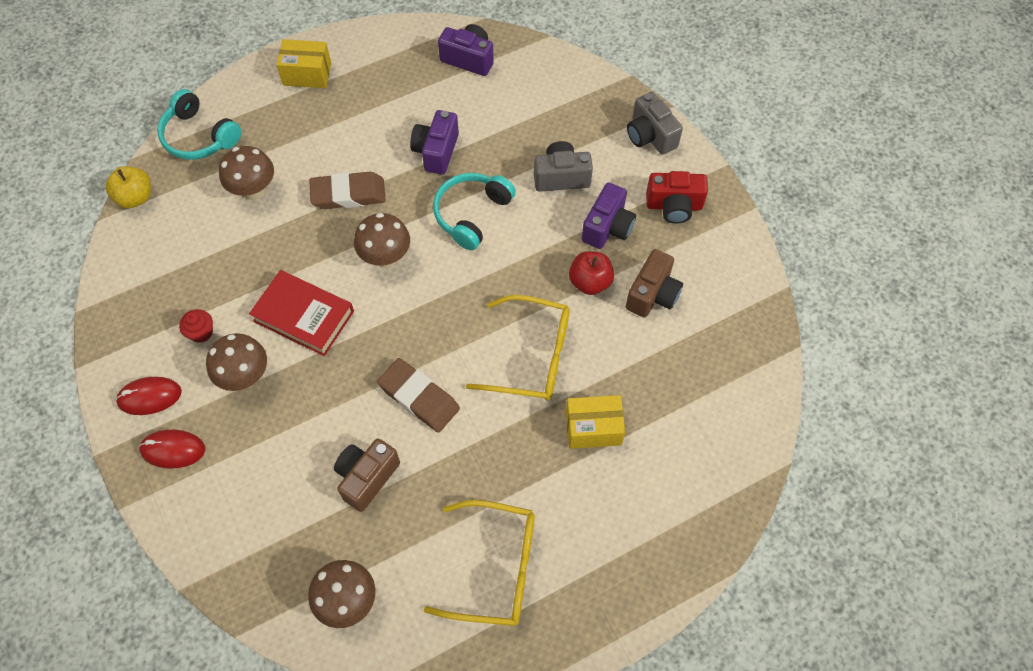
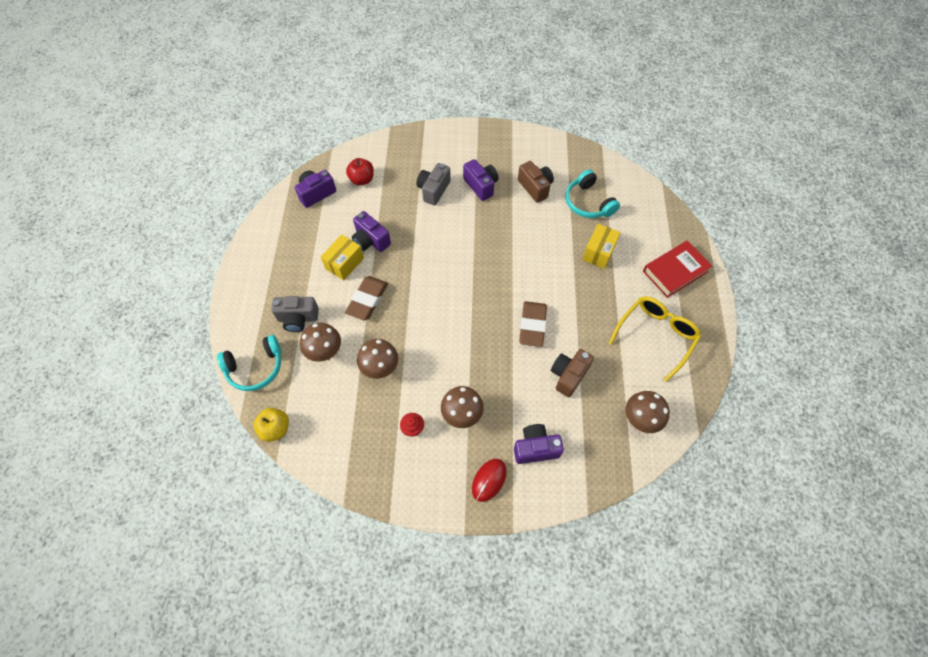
camera: 60 degrees left, 0 degrees up
red mouse [115,377,182,415] -> none
red book [249,270,354,356] -> red book moved to [643,241,712,298]
yellow box [276,39,331,88] -> yellow box moved to [321,234,364,280]
brown camera [334,438,400,512] -> brown camera turned 60 degrees clockwise [551,349,594,397]
brown mushroom [354,213,410,268] -> brown mushroom moved to [357,339,398,379]
brown eraser [377,358,460,432] -> brown eraser turned 60 degrees counterclockwise [519,301,547,347]
turquoise headphones [433,173,516,250] -> turquoise headphones moved to [565,169,620,218]
yellow glasses [466,295,570,401] -> none
red apple [569,251,614,295] -> red apple moved to [346,158,374,185]
grey camera [627,92,683,155] -> grey camera moved to [271,296,319,332]
red camera [646,171,708,224] -> none
none -> purple camera [514,424,564,464]

